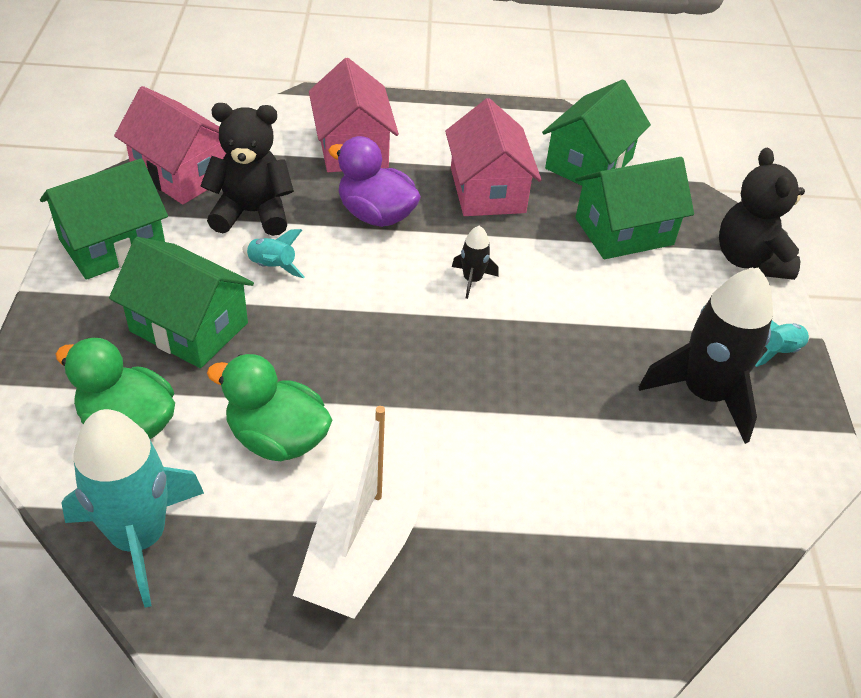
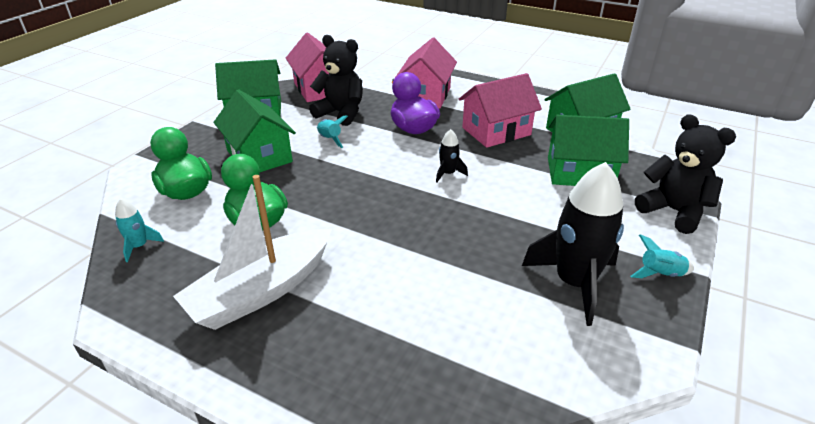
camera: 30 degrees right, 10 degrees down
turquoise rocket [61,409,204,608] -> turquoise rocket [115,198,164,262], size x0.45
pink house [445,98,542,216] -> pink house turned 45 degrees clockwise [459,73,542,148]
black teddy bear [719,148,805,280] -> black teddy bear turned 120 degrees clockwise [635,114,736,234]

